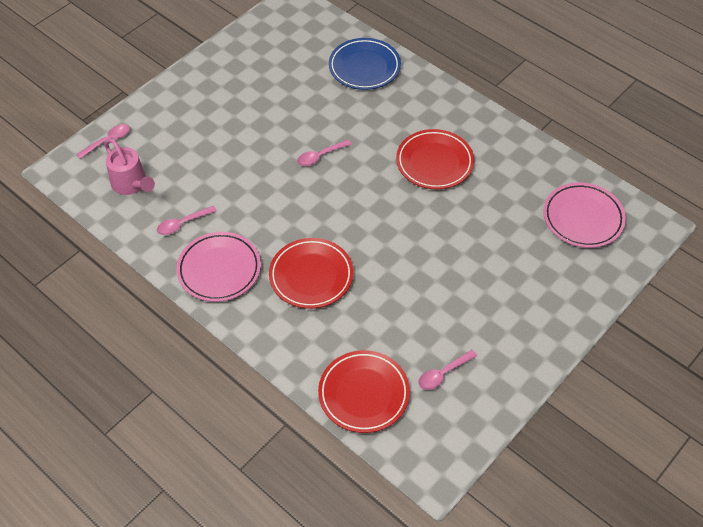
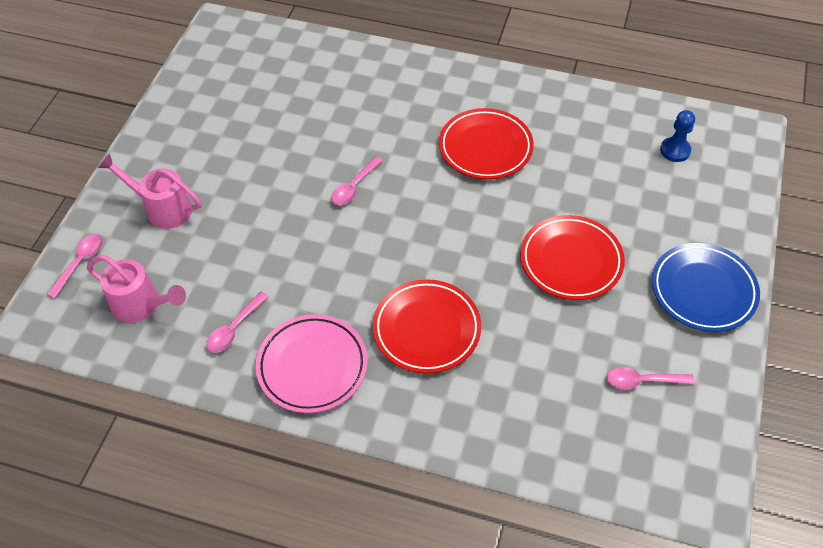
camera: 25 degrees left, 0 degrees up
red plate [318,350,410,433] -> red plate moved to [520,215,625,300]
blue plate [329,38,401,90] -> blue plate moved to [652,243,760,332]
pink spoon [418,350,477,390] -> pink spoon turned 60 degrees clockwise [607,367,695,389]
pink plate [543,182,626,248] -> blue pawn [660,110,695,162]
none -> pink watering can [98,153,202,229]

